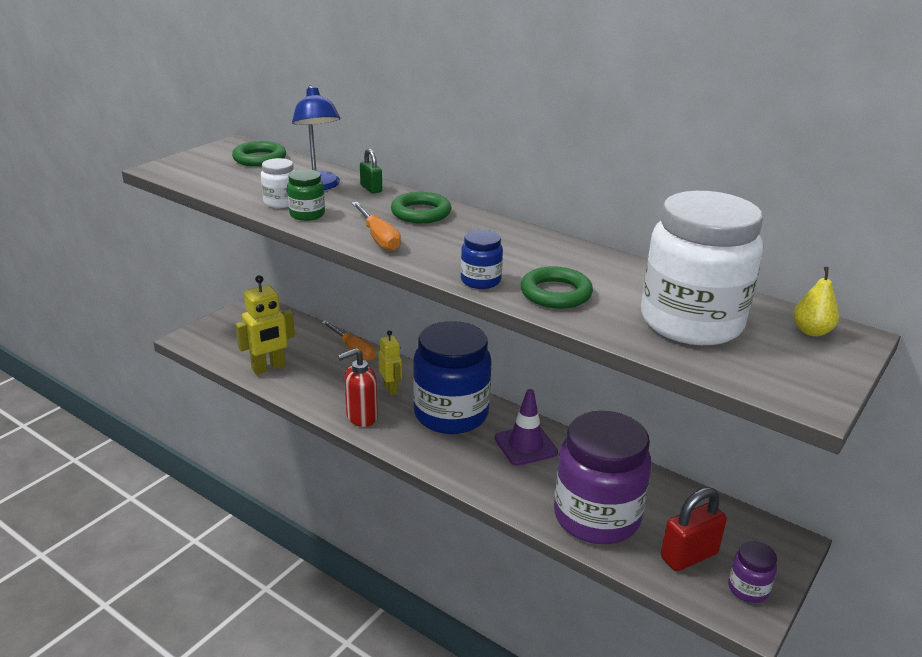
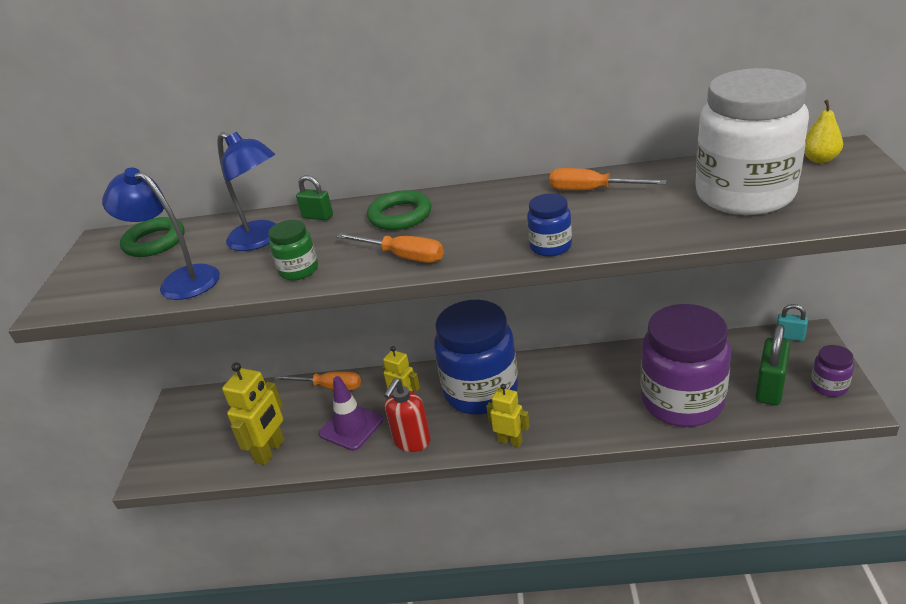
camera: 30 degrees left, 5 degrees up
white jar [261,158,295,208] -> none
purple traffic cone [495,389,558,466] -> purple traffic cone moved to [319,376,383,451]
green ring [521,266,593,309] -> none
red padlock [661,487,727,571] -> green padlock [755,324,791,405]
none -> blue lamp [102,168,220,300]
none -> yellow robot [486,384,530,447]
none -> orange screwdriver [550,168,667,190]
none -> turquoise padlock [777,304,808,341]

